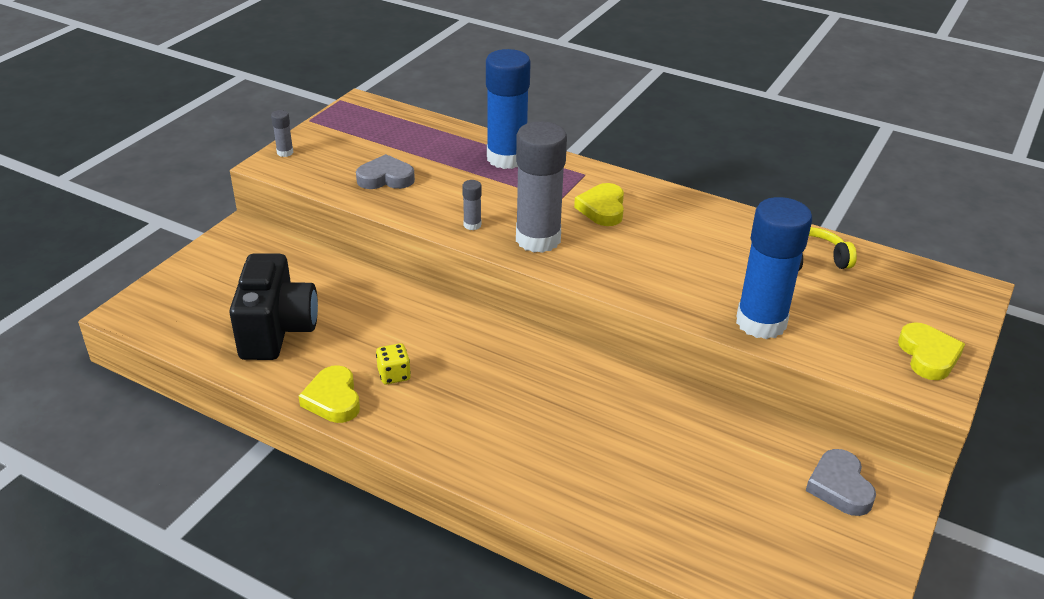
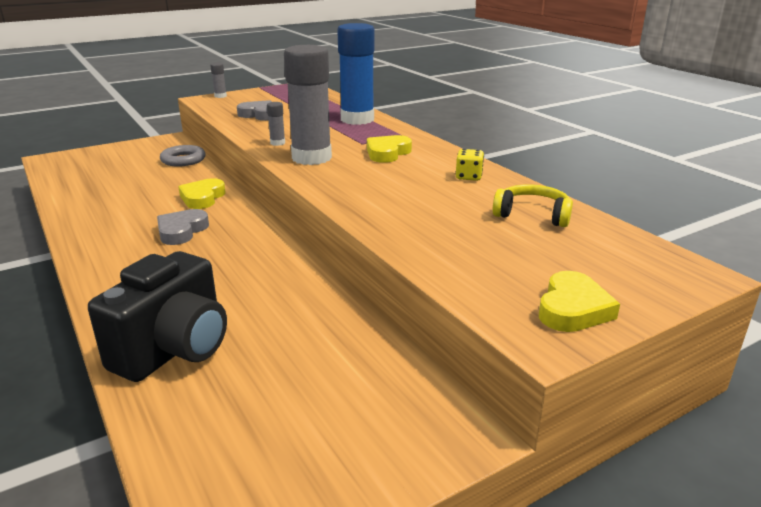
camera: 30 degrees right, 10 degrees down
black camera [229,253,318,360] -> black camera moved to [88,251,227,382]
yellow heart [299,365,360,423] -> yellow heart moved to [178,178,226,209]
yellow dice [376,343,411,384] -> yellow dice moved to [455,149,484,181]
blue glue stick [736,197,812,339] -> none
grey heart [806,449,876,516] -> grey heart moved to [157,209,209,245]
none -> grey ring [160,145,206,166]

